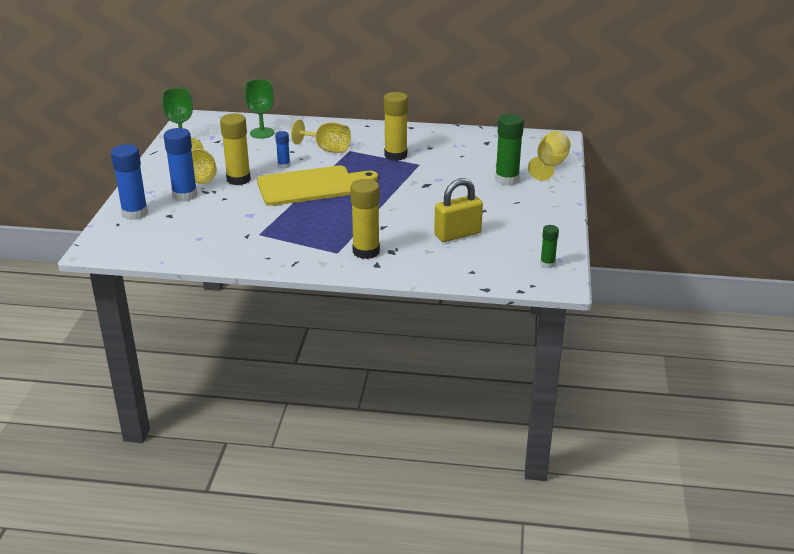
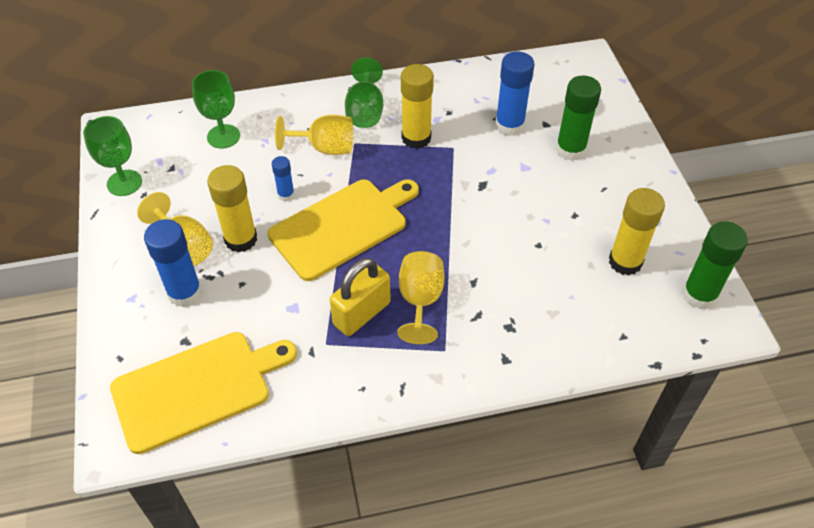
camera: 20 degrees left, 20 degrees up
blue glue stick [111,144,148,220] -> blue glue stick moved to [495,51,535,136]
yellow glue stick [350,179,380,259] -> yellow glue stick moved to [609,188,665,275]
yellow padlock [434,178,483,242] -> yellow padlock moved to [330,258,391,336]
yellow goblet [528,131,571,181] -> yellow goblet moved to [397,251,444,344]
green glue stick [540,225,559,268] -> green glue stick [682,221,748,309], size x1.85
none -> yellow cutting board [110,332,297,454]
none -> green goblet [345,58,383,128]

